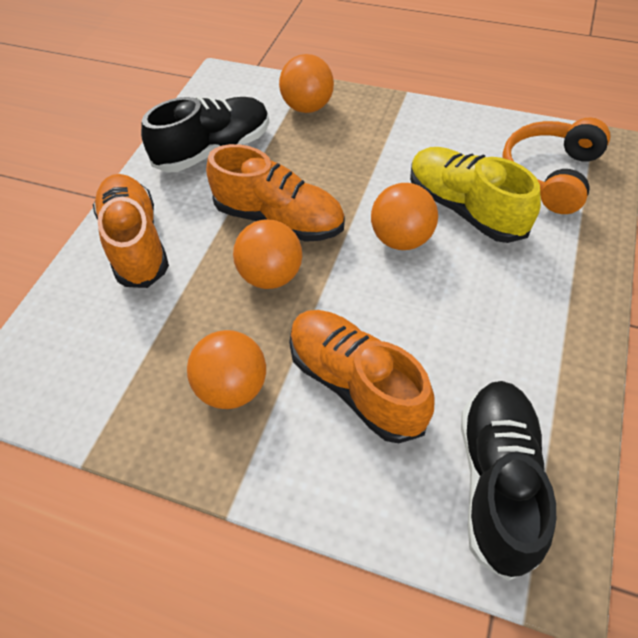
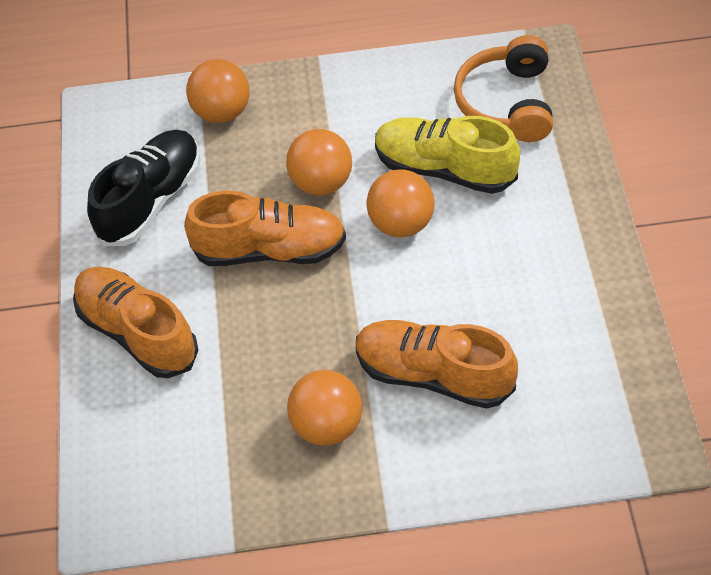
camera: 25 degrees left, 0 degrees up
orange ball [233,219,302,289] -> orange ball moved to [286,129,352,195]
black shoe [461,381,556,581] -> none

